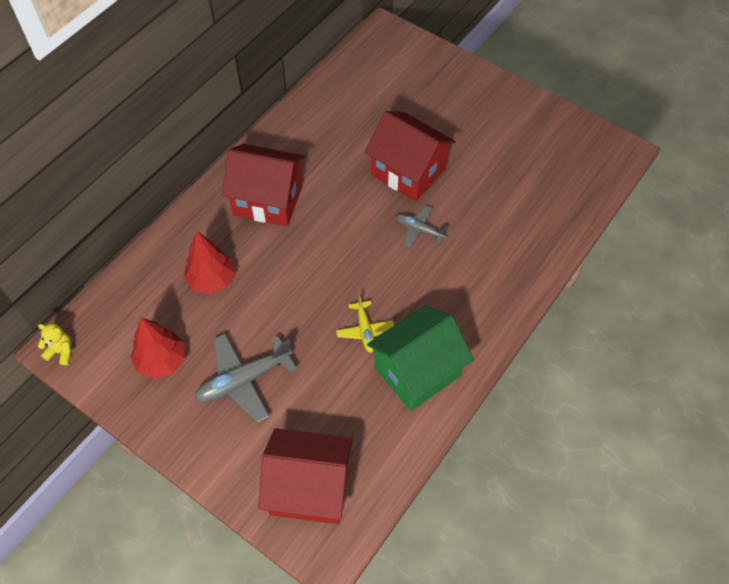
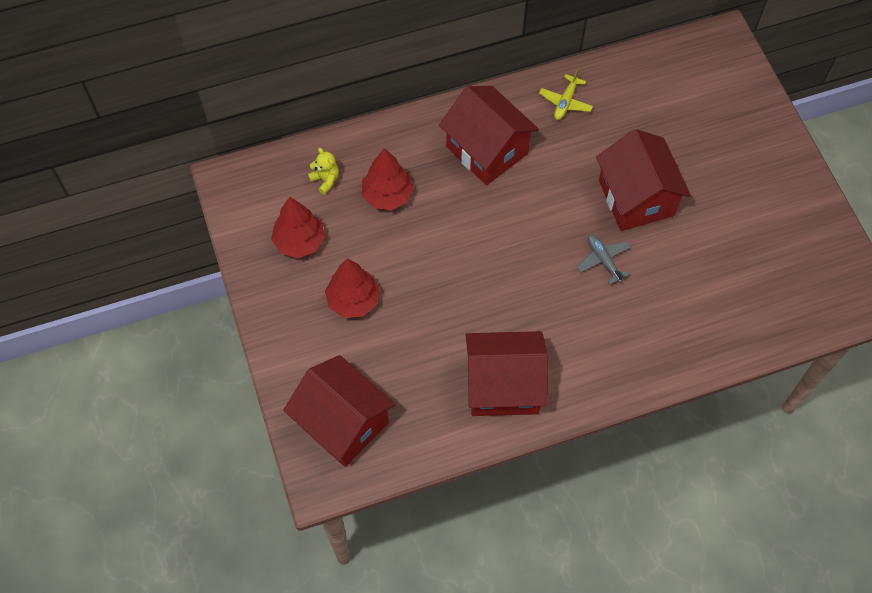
camera: 35 degrees right, 5 degrees up
yellow teddy bear [38,324,71,365] -> yellow teddy bear moved to [308,148,339,195]
grey plane [194,334,297,423] -> red tree [325,259,380,318]
yellow plane [336,295,394,353] -> yellow plane moved to [539,69,593,120]
green house [367,305,474,411] -> red house [466,331,548,416]

